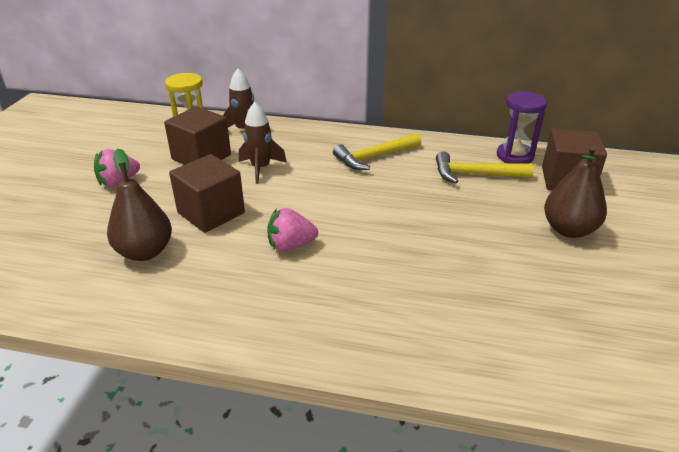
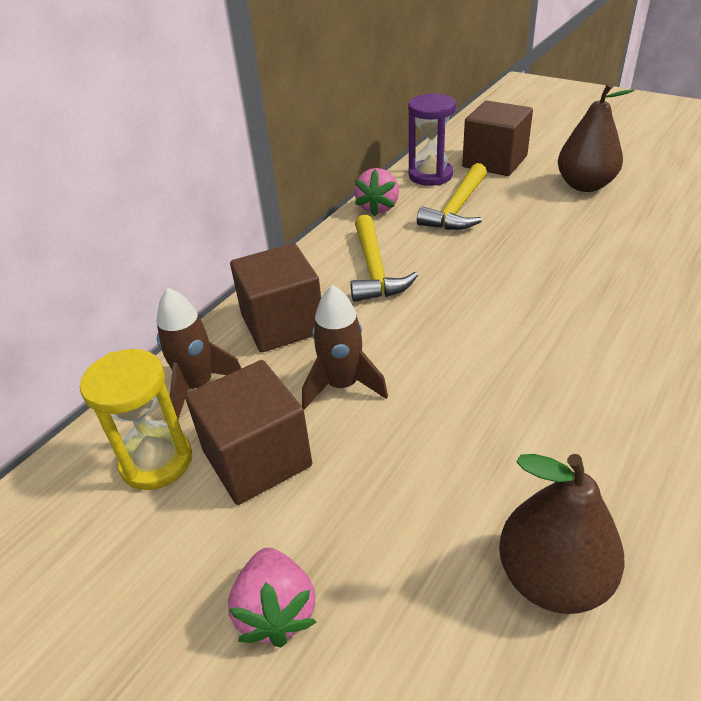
camera: 65 degrees left, 5 degrees up
brown cube [169,154,245,233] -> brown cube moved to [230,243,321,352]
pink strawberry [267,208,318,251] -> pink strawberry moved to [354,168,399,217]

